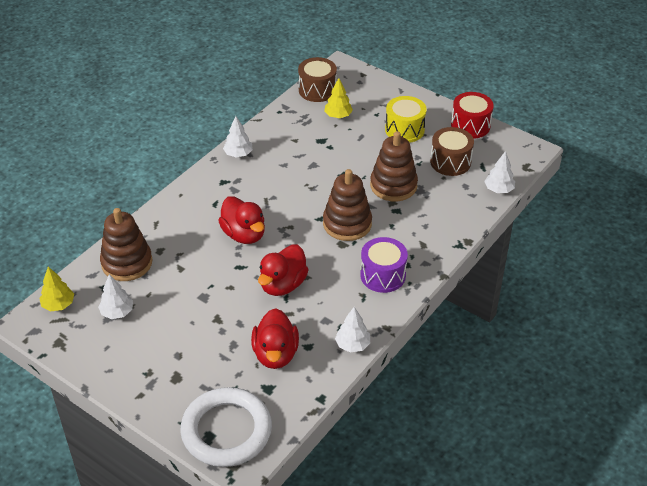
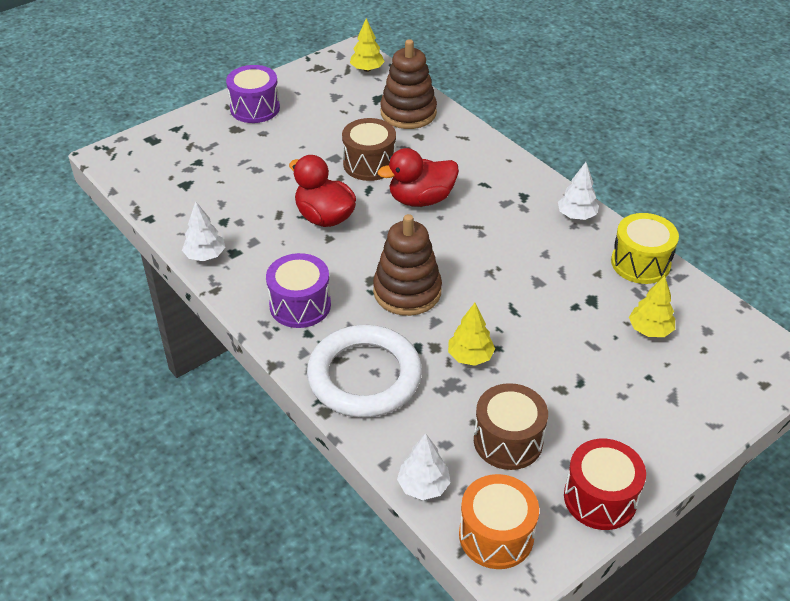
camera: 105 degrees right, 0 degrees up
white tree [98,274,133,319] -> none
white ring [180,387,272,467] -> white ring moved to [307,325,422,418]
red duck [251,308,299,369] -> none
brown drum [298,57,337,102] -> brown drum moved to [342,118,396,181]
brown stacking toy [370,131,418,201] -> yellow tree [448,303,495,366]
yellow drum [385,96,427,143] -> yellow drum moved to [611,213,679,284]
none -> purple drum [226,65,280,123]
none -> orange drum [459,474,539,569]

